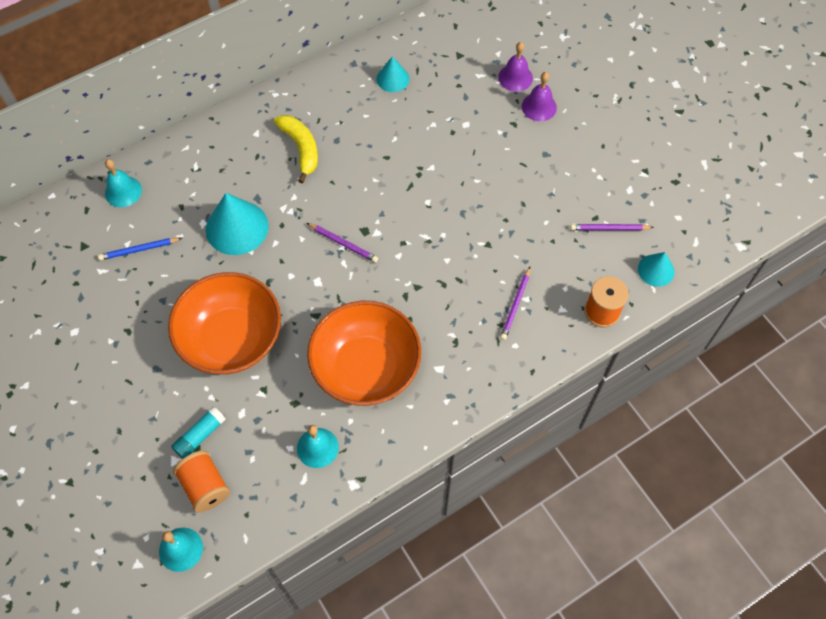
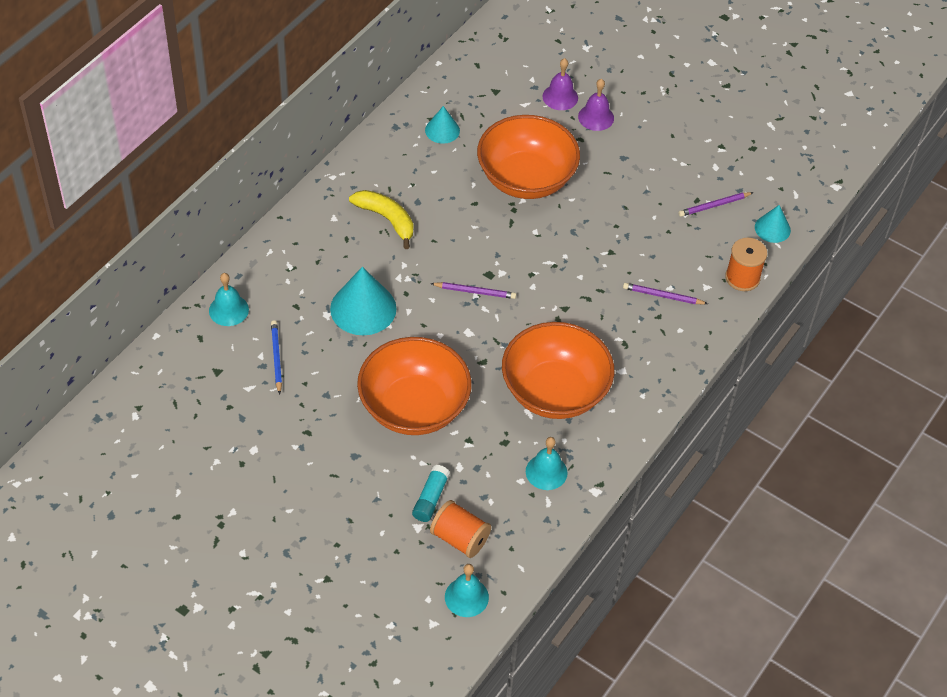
camera: 25 degrees left, 10 degrees down
blue pencil [98,238,182,260] -> blue pencil turned 120 degrees clockwise [271,320,282,394]
purple pencil [500,267,530,340] -> purple pencil turned 105 degrees clockwise [623,283,708,304]
none -> orange bowl [477,115,580,199]

